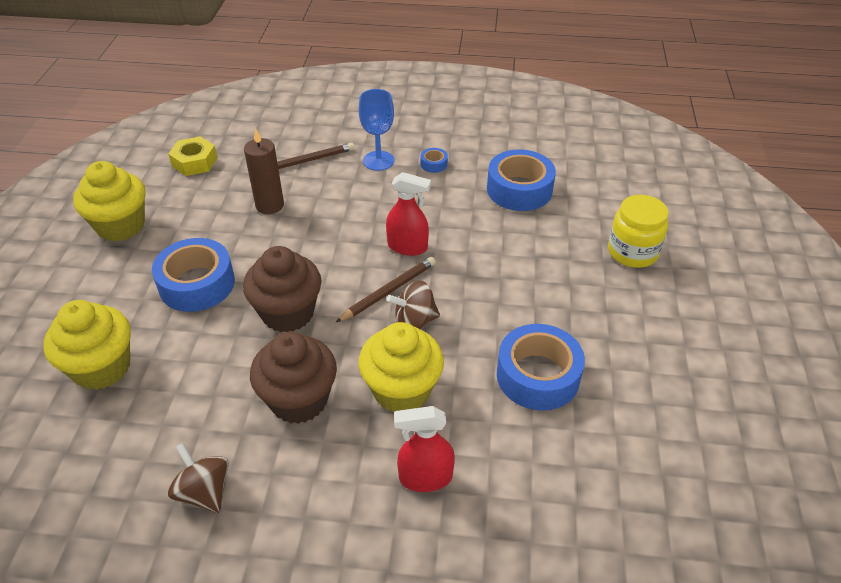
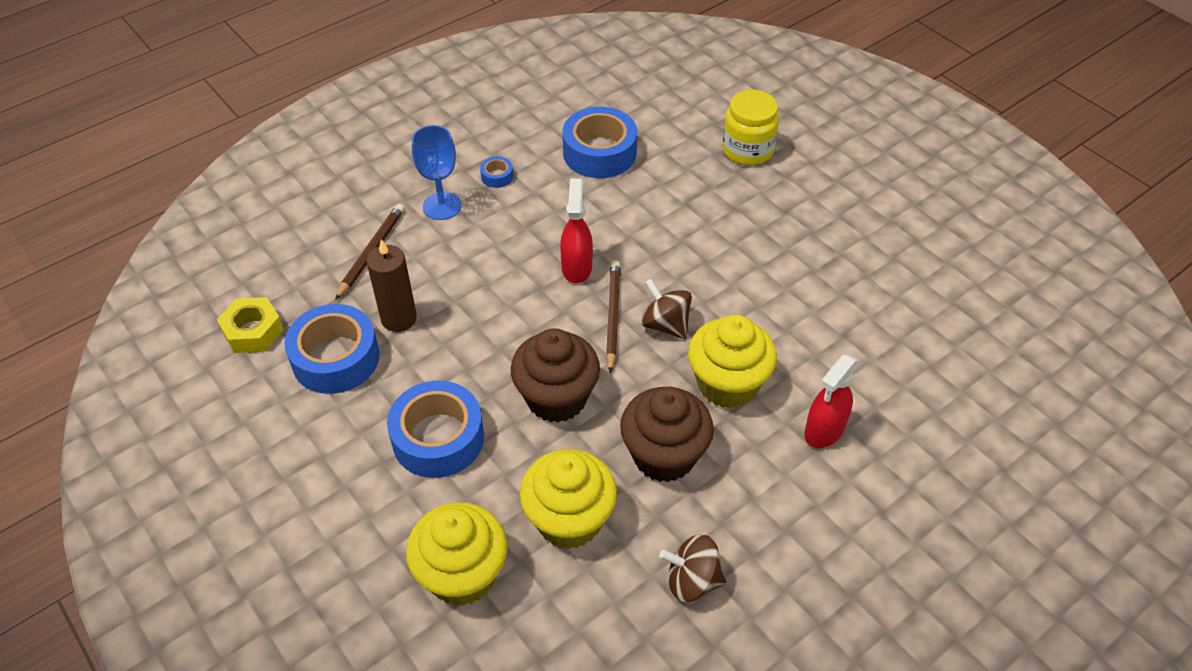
camera: 45 degrees left, 5 degrees up
yellow cupcake [73,161,146,242] -> yellow cupcake moved to [520,449,617,549]
red spray bottle [386,172,431,256] -> red spray bottle turned 60 degrees counterclockwise [560,179,593,284]
brown spinning top [387,281,440,329] -> brown spinning top turned 105 degrees clockwise [641,279,692,339]
blue tape [497,324,585,411] -> blue tape moved to [284,304,379,394]

